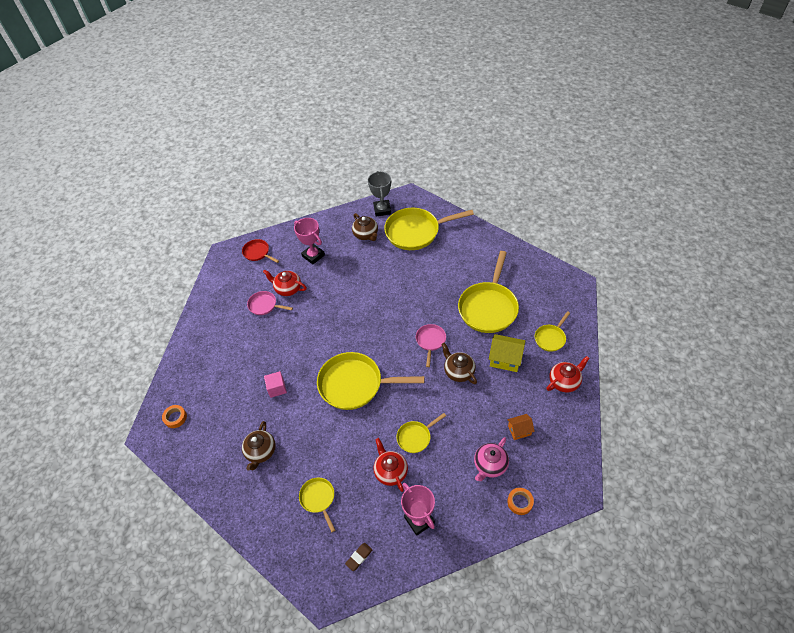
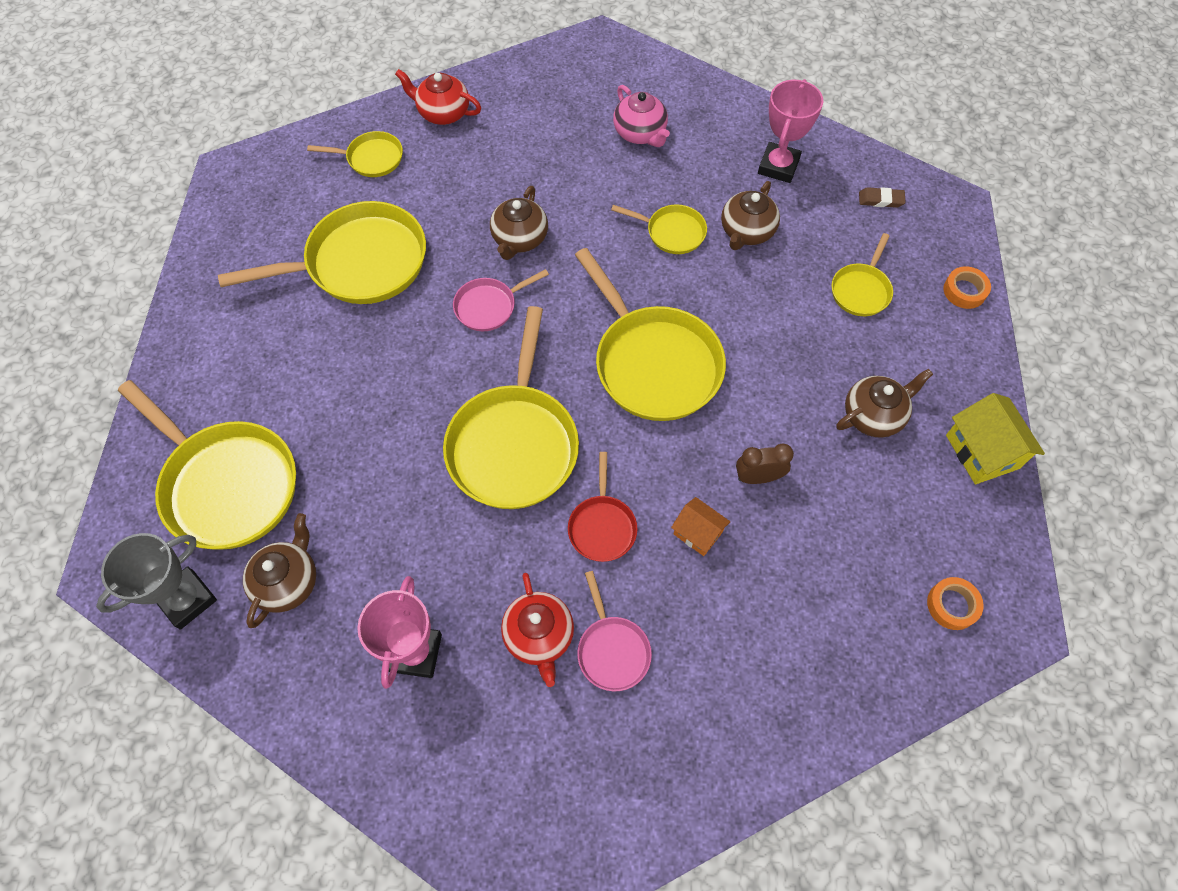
camera: 130 degrees left, 10 degrees up
red pan [242,239,279,263] -> red pan moved to [568,452,638,562]
pink cube [264,371,287,398] -> brown clock [736,444,794,484]
red teapot [373,438,408,492] -> brown teapot [721,181,780,250]
pink teapot [474,437,509,481] -> pink teapot turned 60 degrees clockwise [613,85,670,147]
yellow house [489,334,525,372] -> yellow house moved to [946,393,1045,484]
orange house [507,414,535,440] -> orange house moved to [671,497,730,556]
orange tape [507,488,534,515] -> orange tape moved to [943,266,991,309]
none -> yellow pan [443,306,579,509]

